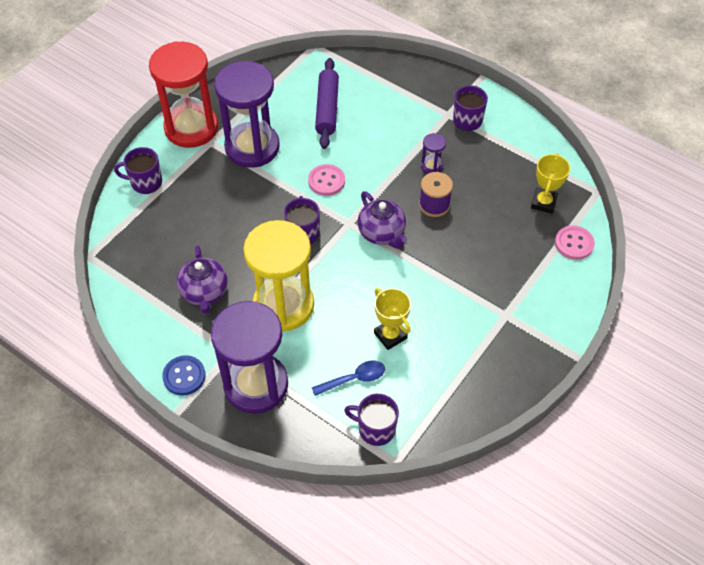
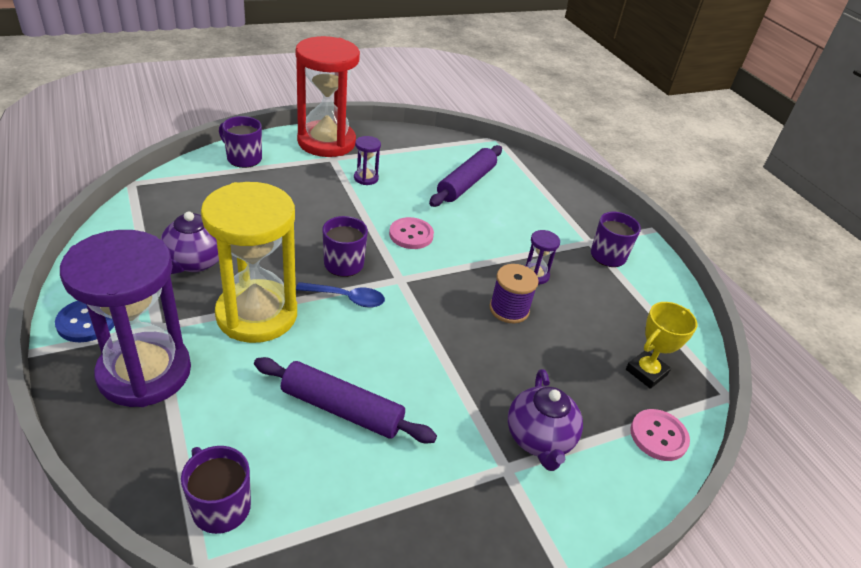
camera: 25 degrees right, 15 degrees down
purple hourglass [214,61,280,168] -> purple hourglass [354,136,381,185], size x0.40
blue spoon [312,361,385,396] -> blue spoon moved to [296,282,385,308]
purple teapot [358,191,407,249] -> purple teapot moved to [508,369,583,471]
yellow trophy [374,288,411,350] -> purple rolling pin [254,357,437,443]

